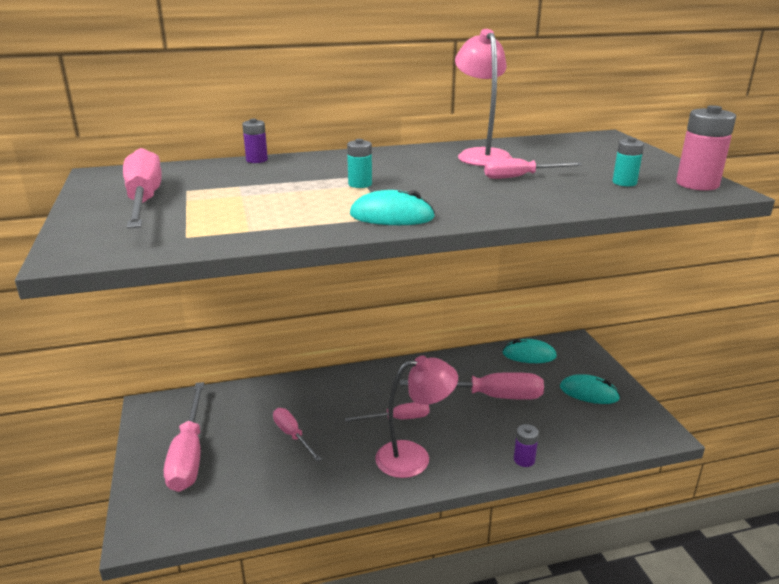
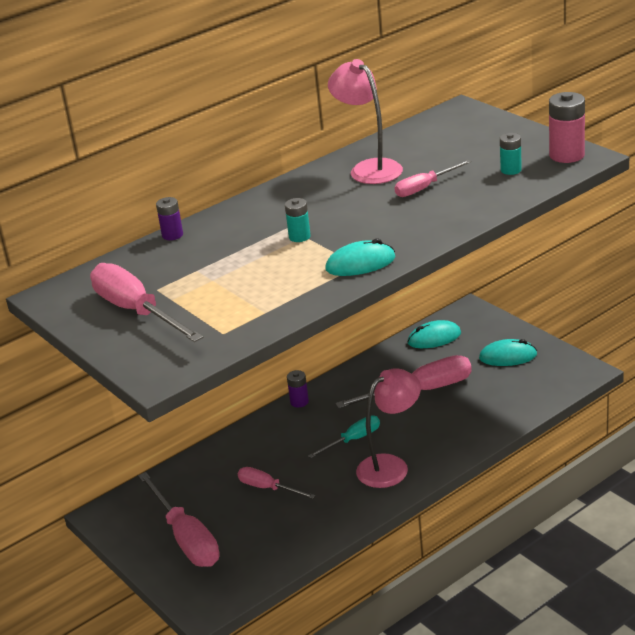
camera: 20 degrees left, 5 degrees up
pink screwdriver [345,402,430,422] -> turquoise screwdriver [308,415,380,458]
purple battery [514,424,539,467] -> purple battery moved to [287,370,309,407]

